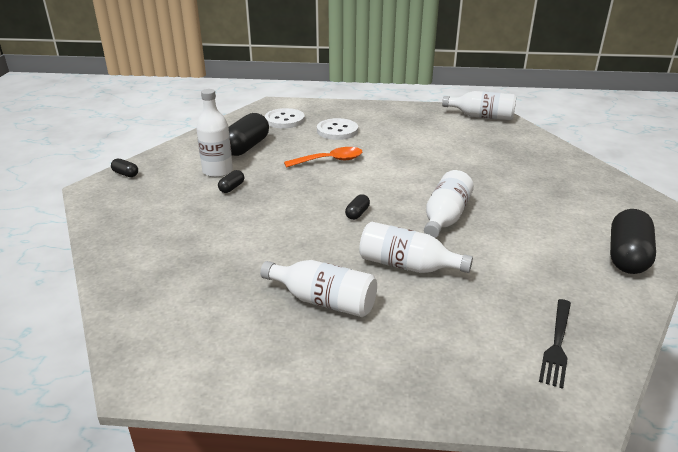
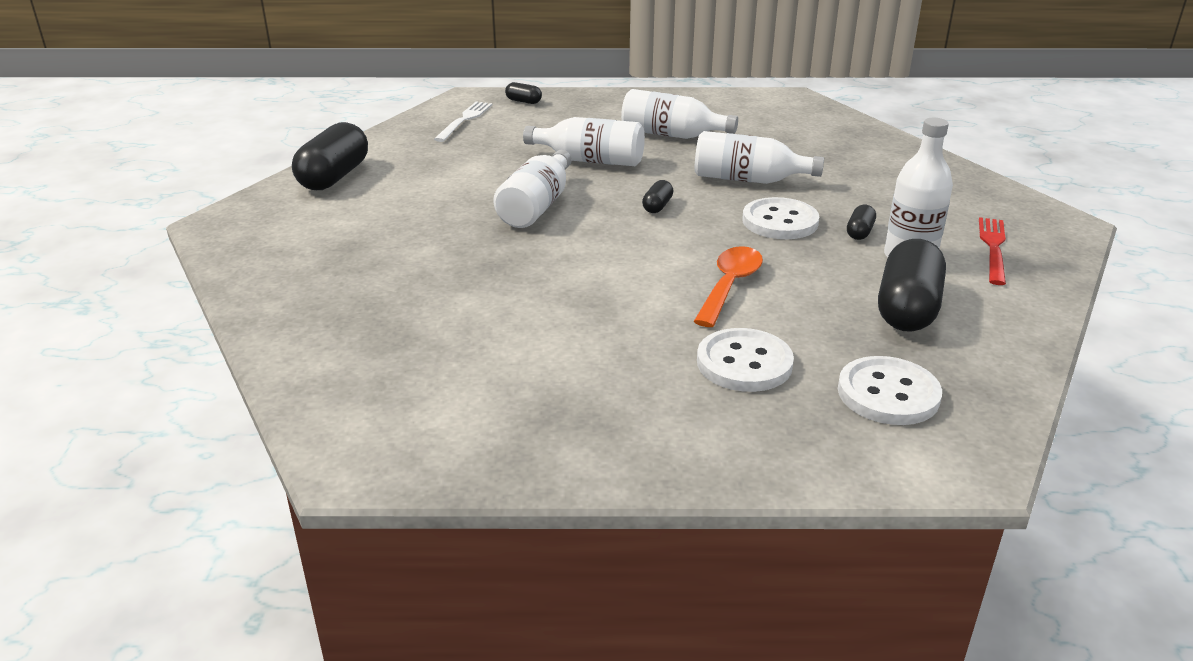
camera: 175 degrees right, 0 degrees up
black capsule [111,158,138,177] -> black capsule moved to [505,82,542,104]
orange spoon [284,147,362,168] -> orange spoon turned 135 degrees clockwise [693,246,763,327]
white bottle [442,91,516,120] -> white bottle moved to [694,131,824,184]
black fork [539,299,571,389] -> white fork [434,102,492,142]
none -> white button [742,197,819,239]
none -> red fork [979,217,1006,285]

